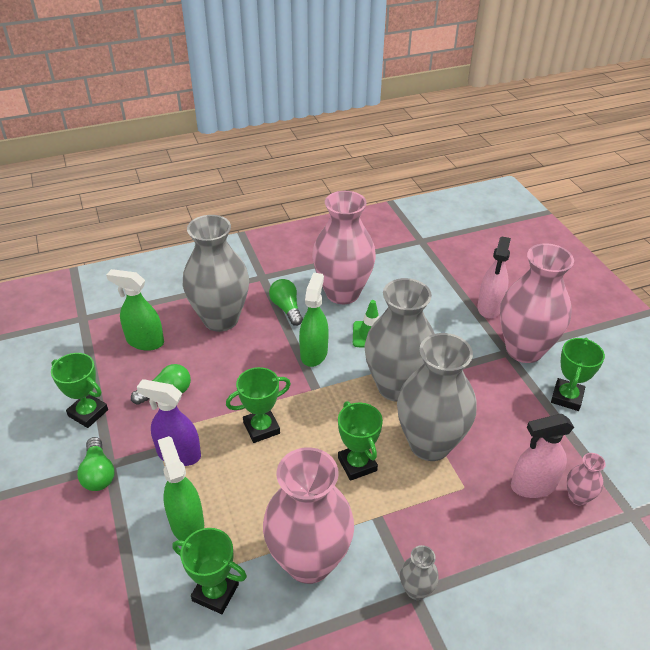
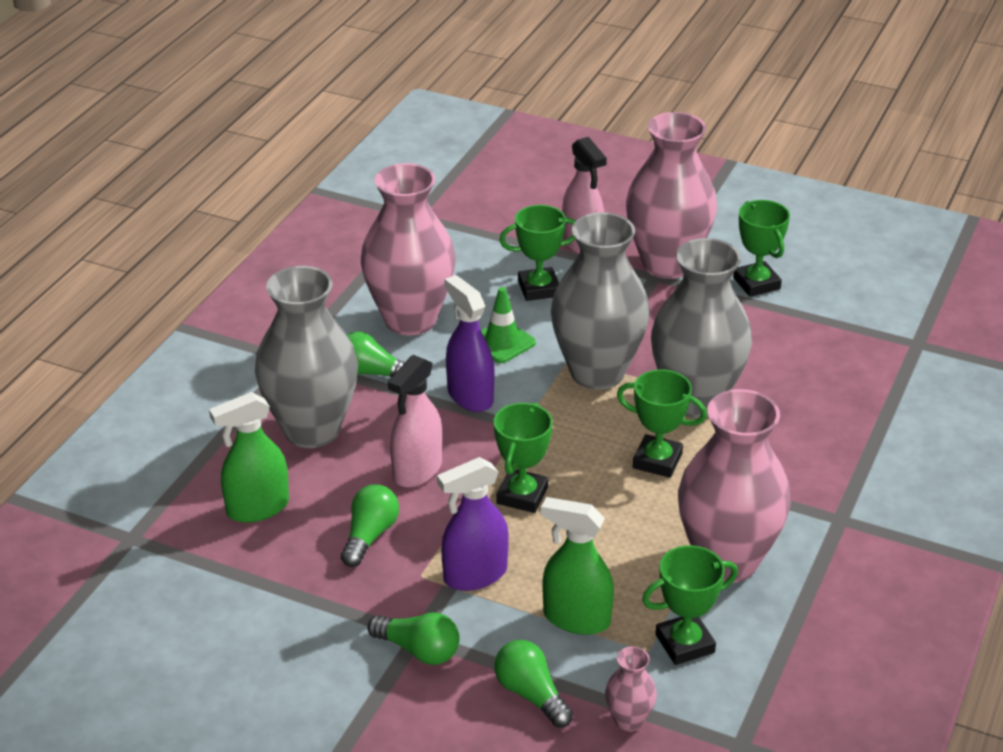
camera: 45 degrees left, 5 degrees down
green trophy [51,353,108,428] -> green trophy moved to [499,205,575,301]
green spray bottle [299,273,328,367] -> purple spray bottle [444,275,494,412]
grey vase [400,545,439,600] -> none
pink spray bottle [511,414,574,498] -> pink spray bottle moved to [388,355,442,487]
pink vase [567,453,606,506] -> pink vase moved to [605,646,657,732]
none -> green light bulb [494,640,573,728]

